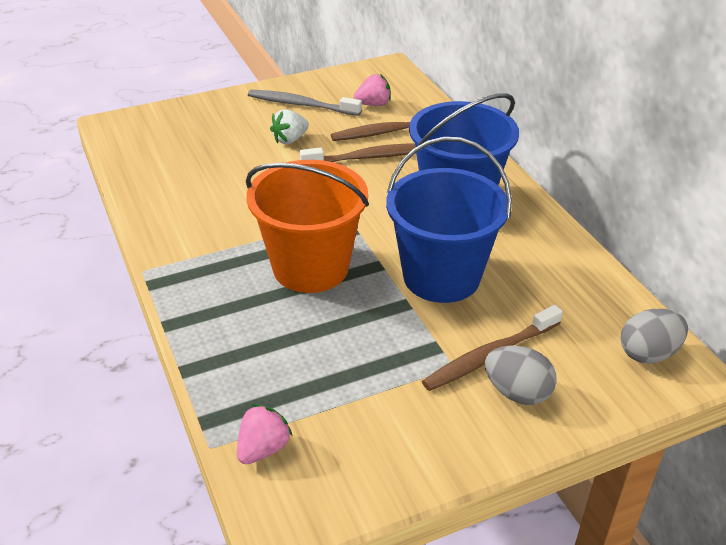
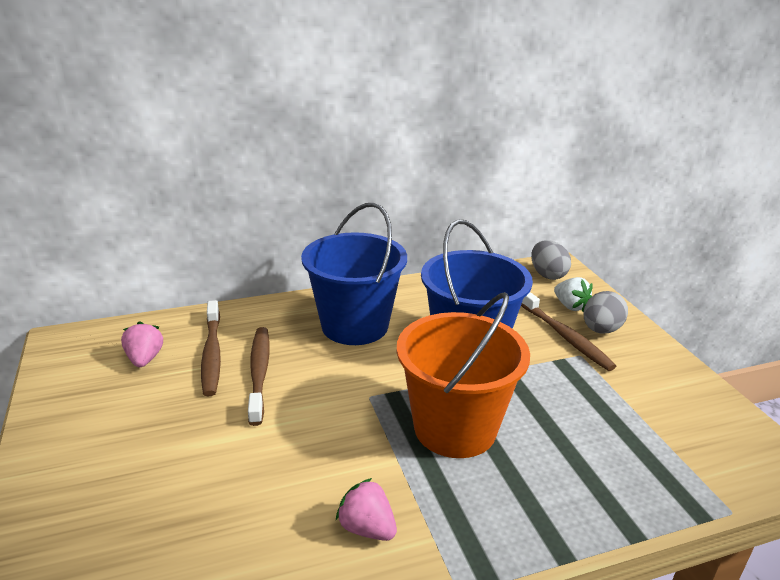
camera: 85 degrees left, 10 degrees down
pink strawberry [237,404,293,464] -> pink strawberry moved to [336,478,397,541]
grey toothbrush [248,90,362,116] -> none
white strawberry [270,109,309,144] -> white strawberry moved to [554,277,592,311]

